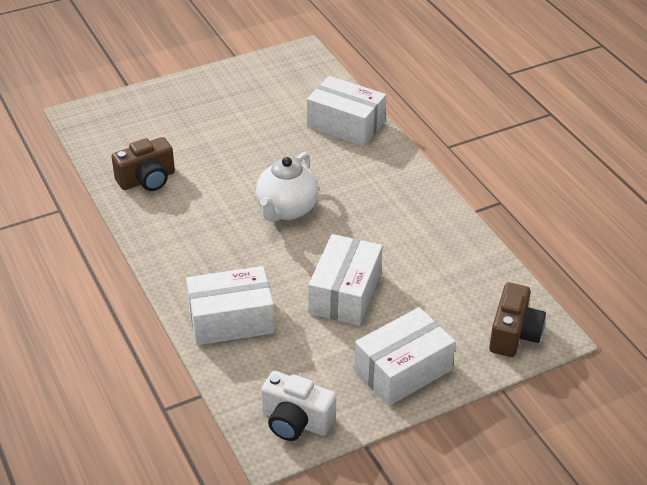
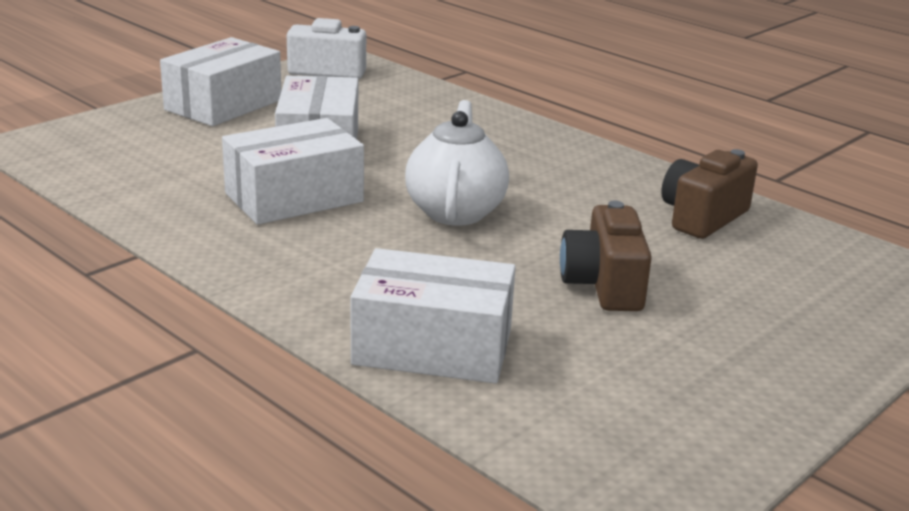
camera: 160 degrees right, 15 degrees down
white box [186,266,274,345] -> white box moved to [222,118,364,225]
brown camera [489,283,546,357] -> brown camera moved to [560,201,652,311]

